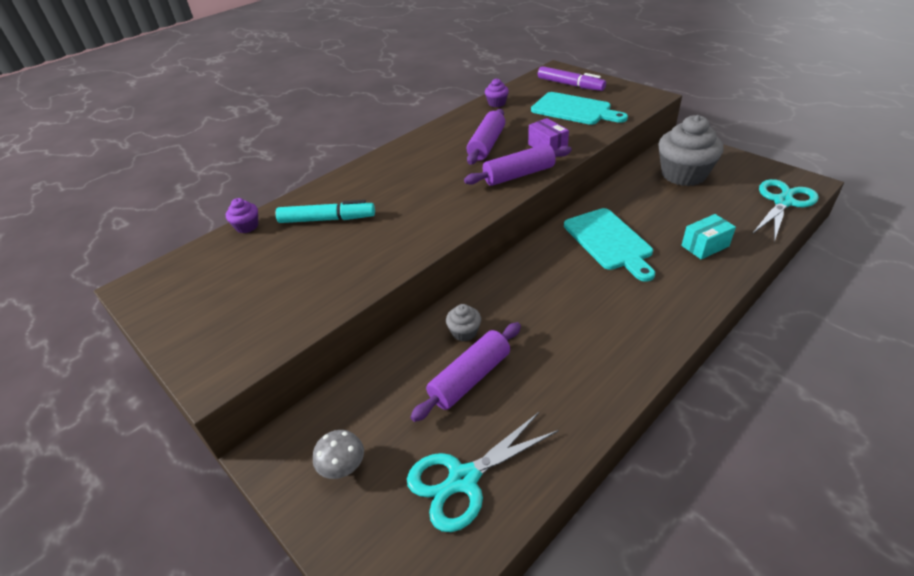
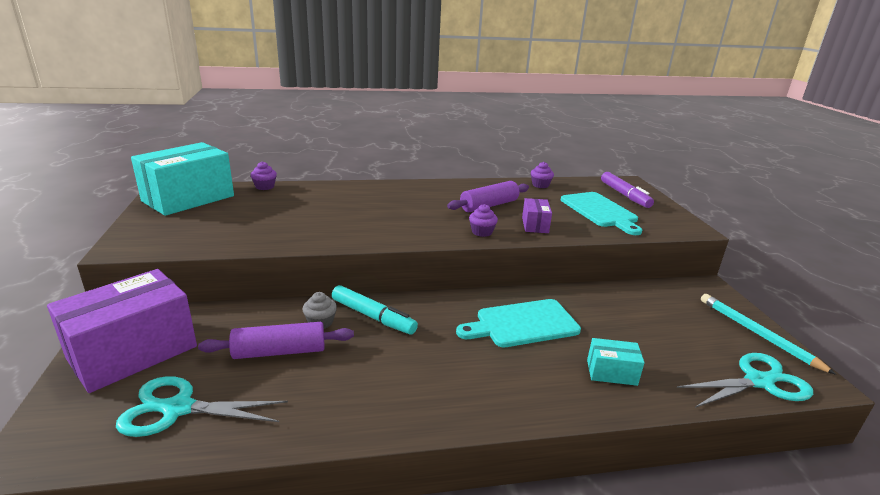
camera: 30 degrees right, 15 degrees down
turquoise marker [275,200,375,223] -> turquoise marker moved to [332,285,418,334]
grey mushroom [313,430,364,479] -> purple box [47,269,197,393]
purple rolling pin [464,144,572,186] -> purple cupcake [469,204,498,237]
turquoise cutting board [564,208,655,282] -> turquoise cutting board turned 60 degrees clockwise [456,299,581,347]
grey cupcake [658,115,723,186] -> none
none -> turquoise box [131,142,234,216]
none -> turquoise pencil [701,294,837,375]

